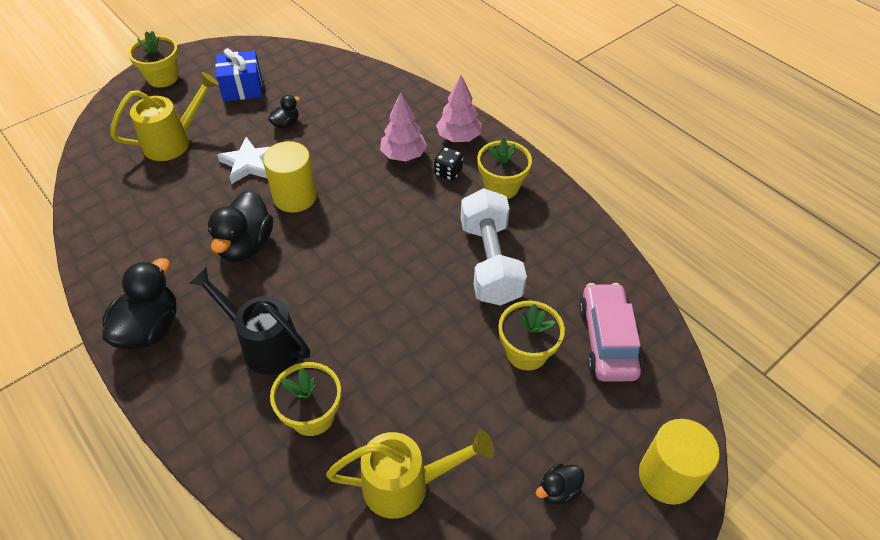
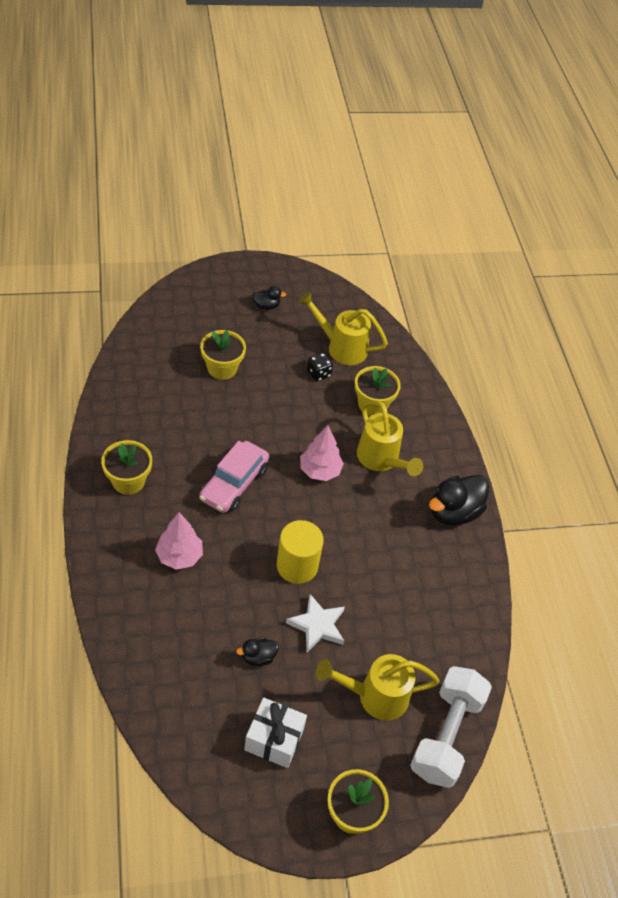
camera: 155 degrees left, 0 degrees up
black watering can [188,266,310,375] -> yellow watering can [357,400,423,476]
black duck [208,190,273,262] -> none
blue gift [216,48,262,101] -> white gift [244,697,307,768]
black dice [434,147,463,181] -> black dice moved to [307,353,333,381]
pink tree [436,75,482,142] -> pink tree moved to [300,426,344,481]
white dumbbell [461,188,527,306] -> white dumbbell moved to [410,666,492,788]
pink car [579,283,642,381] -> pink car moved to [199,441,269,513]
yellow cylinder [639,419,720,505] -> none

